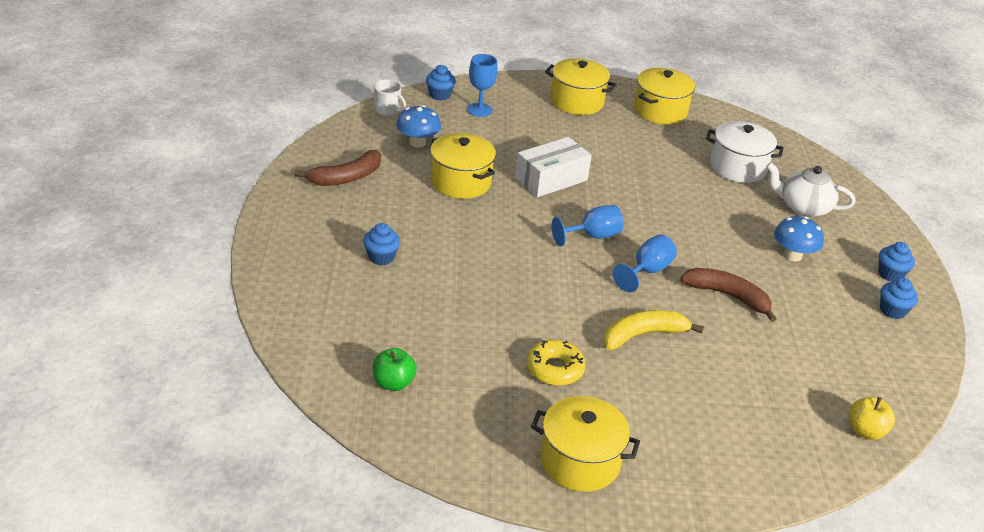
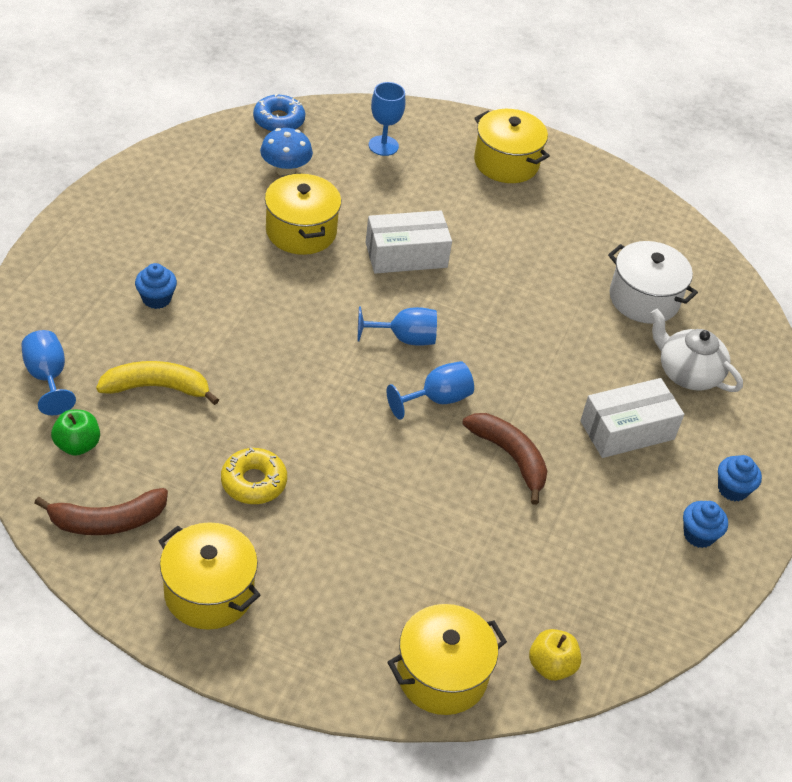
camera: 20 degrees right, 10 degrees up
brown banana [294,150,381,186] -> brown banana moved to [34,488,168,535]
white mug [374,80,406,116] -> blue donut [253,94,305,132]
blue cupcake [426,65,456,100] -> none
yellow banana [603,310,704,350] -> yellow banana moved to [96,361,219,405]
yellow pot [634,68,695,124] -> yellow pot moved to [388,604,507,715]
blue mushroom [774,216,824,262] -> white box [580,378,684,458]
none -> blue goblet [21,330,76,415]

